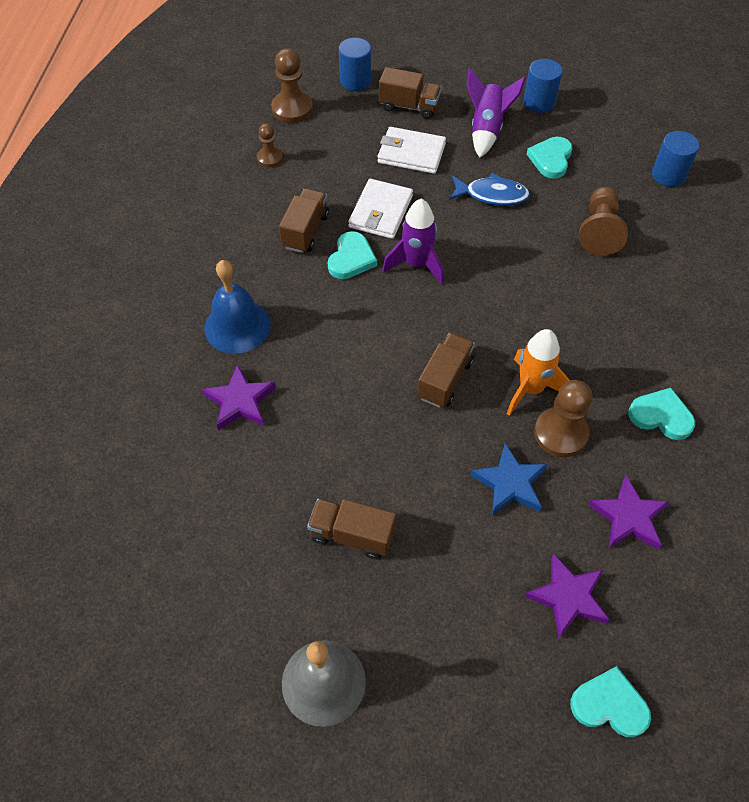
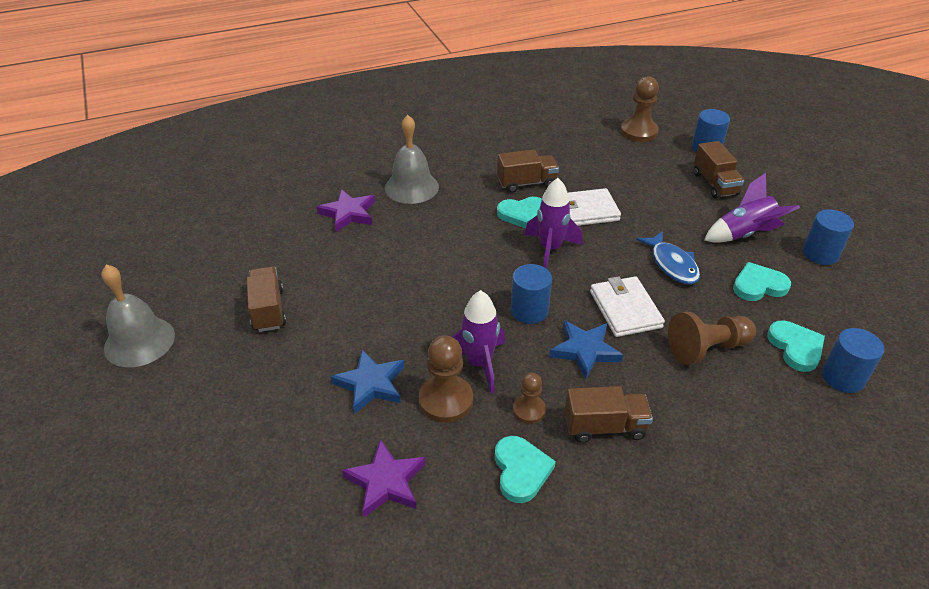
camera: 60 degrees right, 15 degrees down
blue bell [204,260,271,354] -> grey bell [385,115,439,204]
brown pawn [257,123,283,167] -> brown pawn moved to [513,373,546,424]
white wallet [378,127,446,174] -> white wallet moved to [590,276,665,337]
brown truck [417,333,475,408] -> brown truck moved to [565,386,653,443]
orange rocket [507,329,570,416] -> purple rocket [452,290,505,394]
purple star [525,554,610,638] -> none
turquoise heart [570,666,651,737] -> turquoise heart moved to [767,321,825,372]
none -> blue cylinder [511,264,552,324]
none -> blue star [549,320,623,379]

